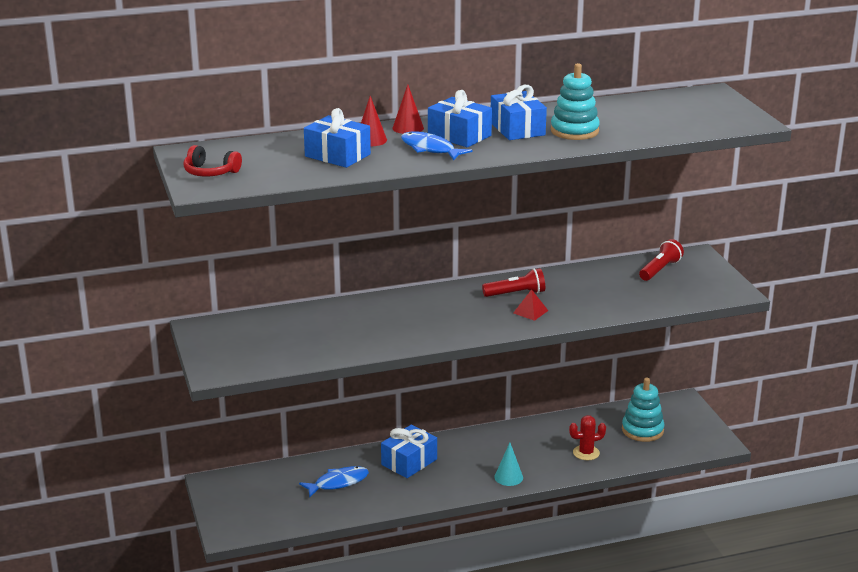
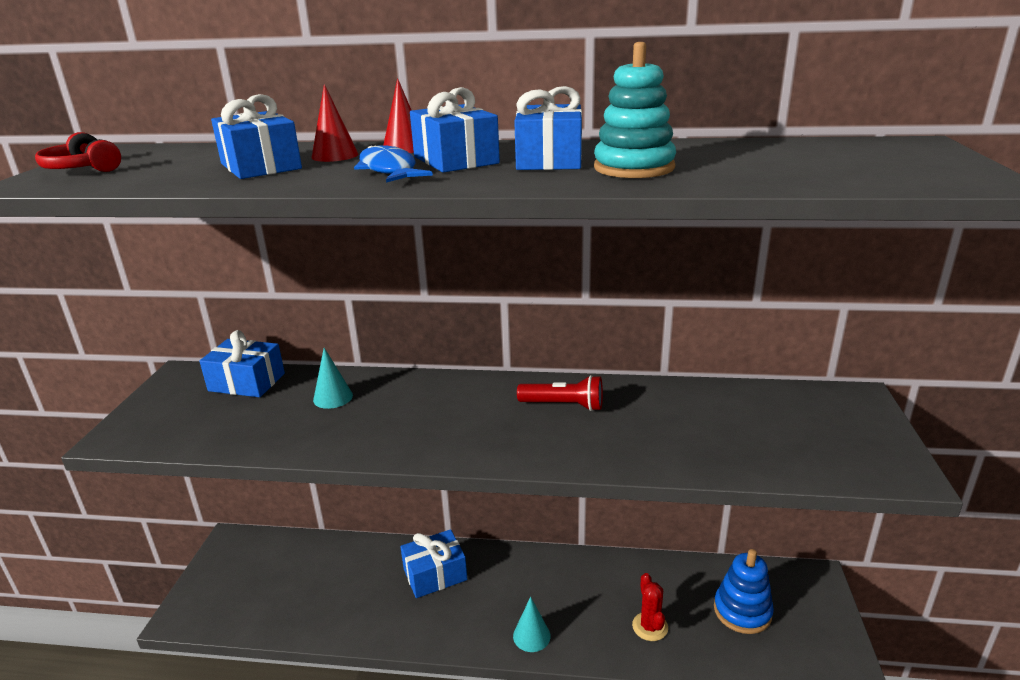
camera: 25 degrees right, 0 degrees up
blue fish [299,466,369,498] -> none
red pyramid [513,289,548,321] -> none
red cactus [569,415,606,460] -> red cactus turned 75 degrees clockwise [632,573,668,641]
turquoise stacking toy [622,378,665,442] -> blue stacking toy [714,549,774,634]
red flashlight [639,239,684,281] -> none
none -> blue gift [199,330,285,397]
none -> turquoise cone [313,348,353,409]

